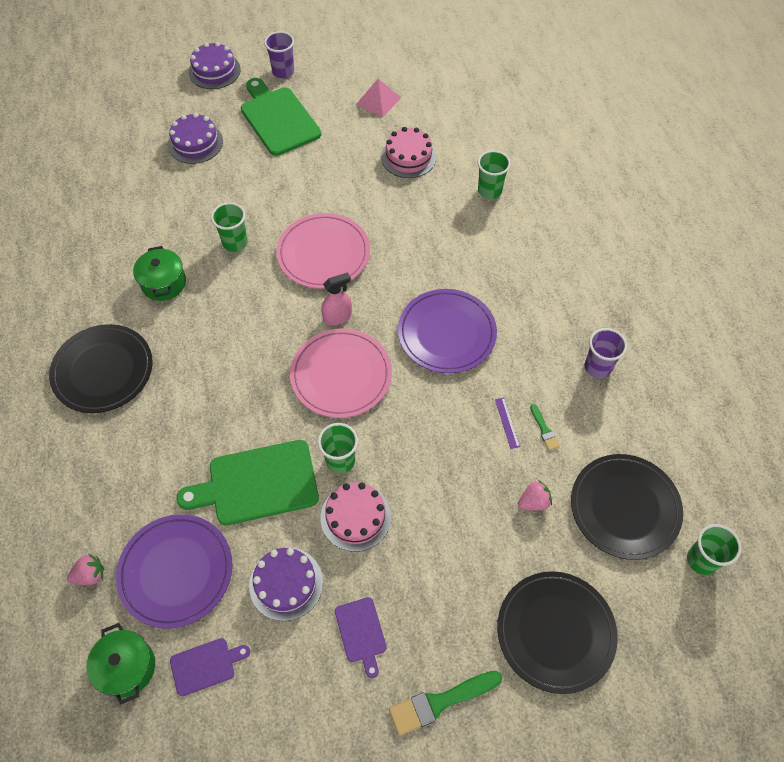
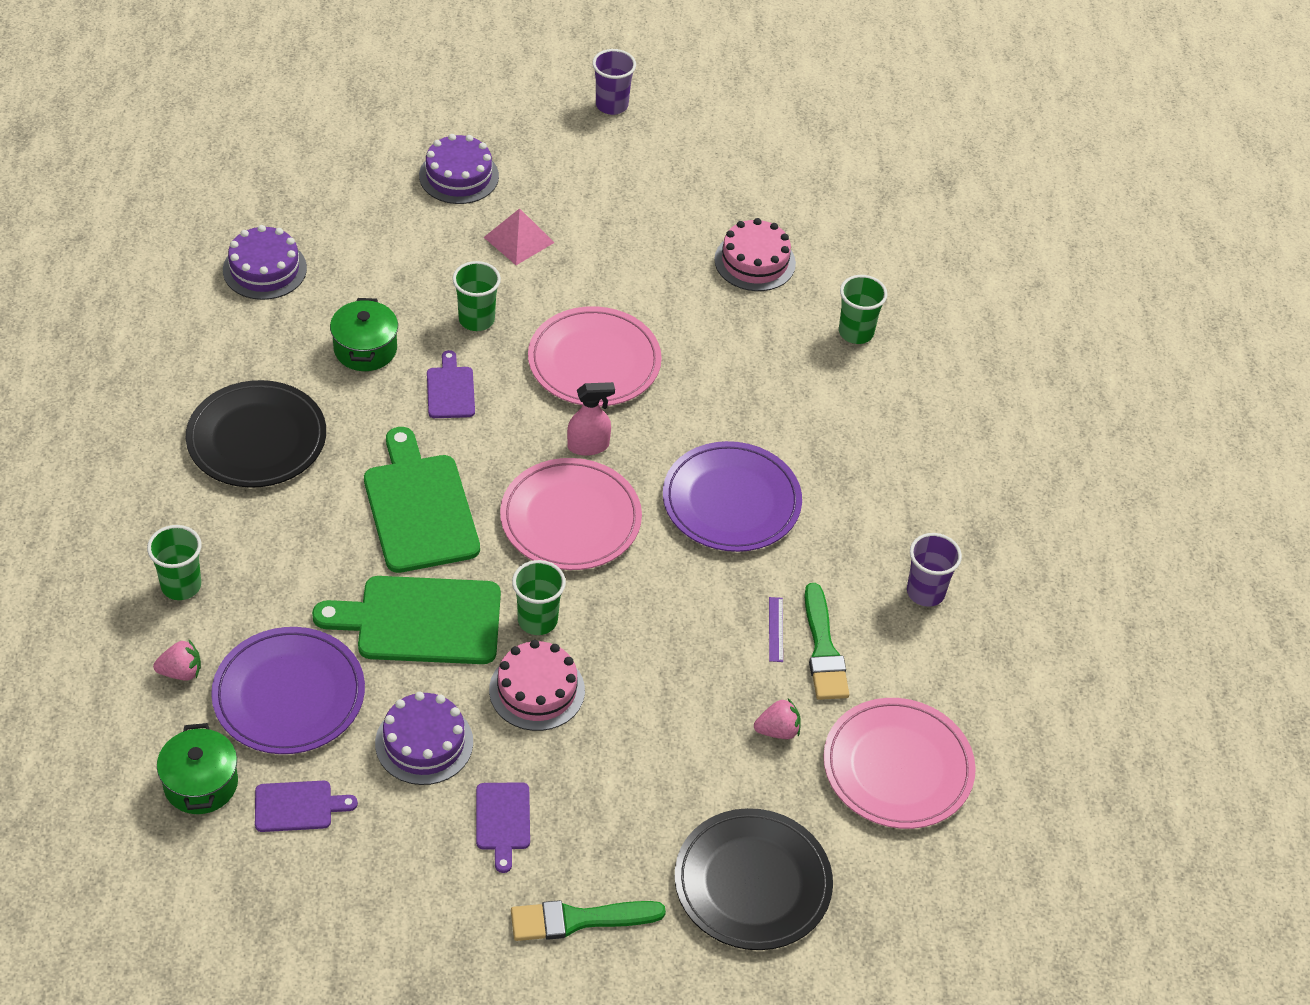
camera: 10 degrees right, 10 degrees down
purple cake [189,42,241,89] -> purple cake moved to [223,225,307,300]
green cutting board [241,78,321,156] -> green cutting board moved to [364,427,480,573]
pink pyramid [356,79,401,117] -> pink pyramid moved to [484,208,554,265]
green brush [530,404,560,450] -> green brush [804,583,849,700], size x1.93
black plate [571,454,683,560] -> pink plate [823,698,976,829]
green cup [687,524,742,575] -> green cup moved to [147,525,201,600]
none -> purple cutting board [427,350,475,418]

